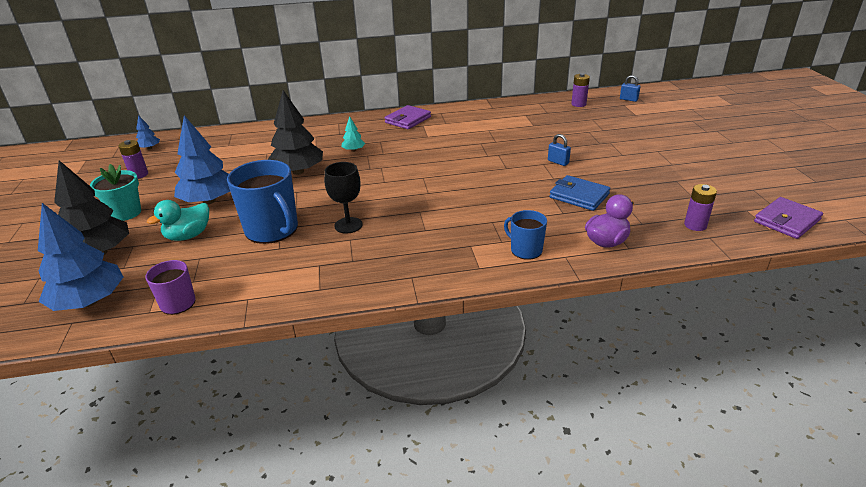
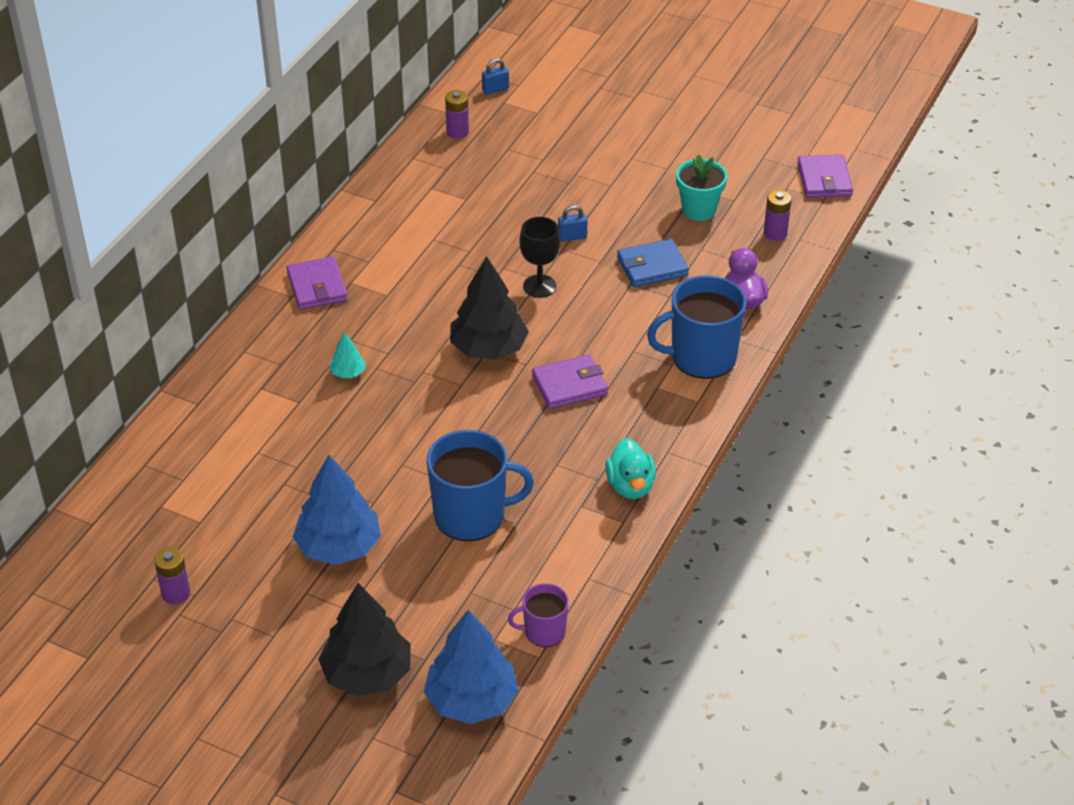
camera: 55 degrees left, 10 degrees up
turquoise flower pot [90,164,141,221] -> turquoise flower pot moved to [676,155,727,221]
blue tree [136,115,160,150] -> none
turquoise duck [147,200,209,241] -> turquoise duck moved to [605,438,656,499]
black tree [267,90,323,175] -> black tree moved to [450,256,529,360]
black goblet [324,162,363,234] -> black goblet moved to [519,217,561,298]
blue mug [504,210,547,260] -> blue mug [647,275,746,379], size x1.82
none -> purple wallet [532,354,608,409]

